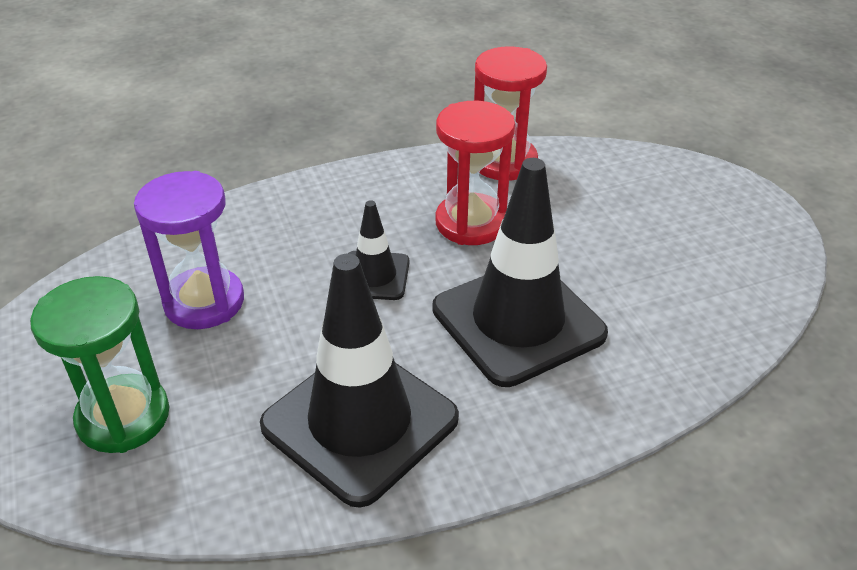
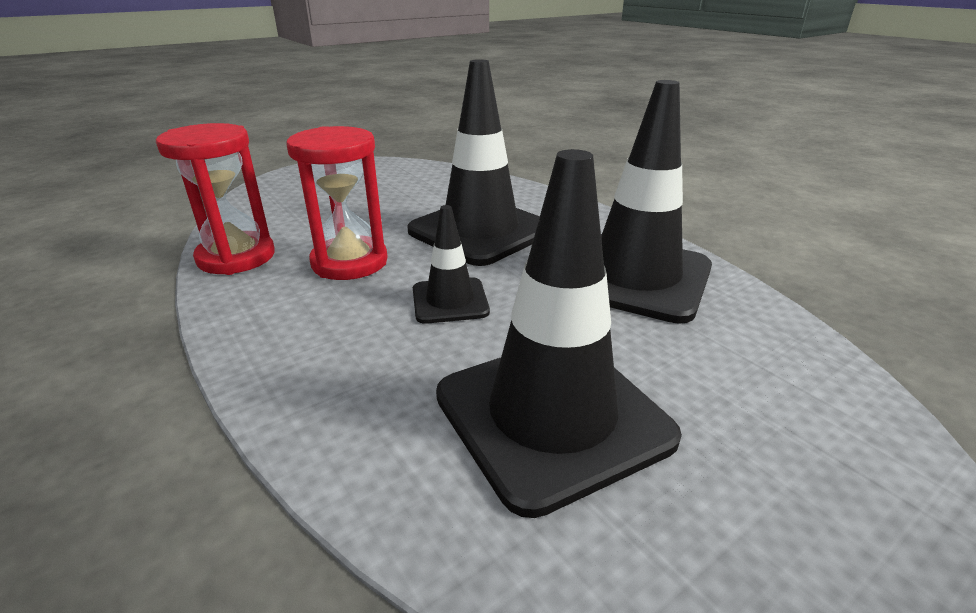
camera: 105 degrees left, 10 degrees down
green hourglass [30,276,169,453] -> none
purple hourglass [134,171,244,329] -> black traffic cone [436,149,682,518]

